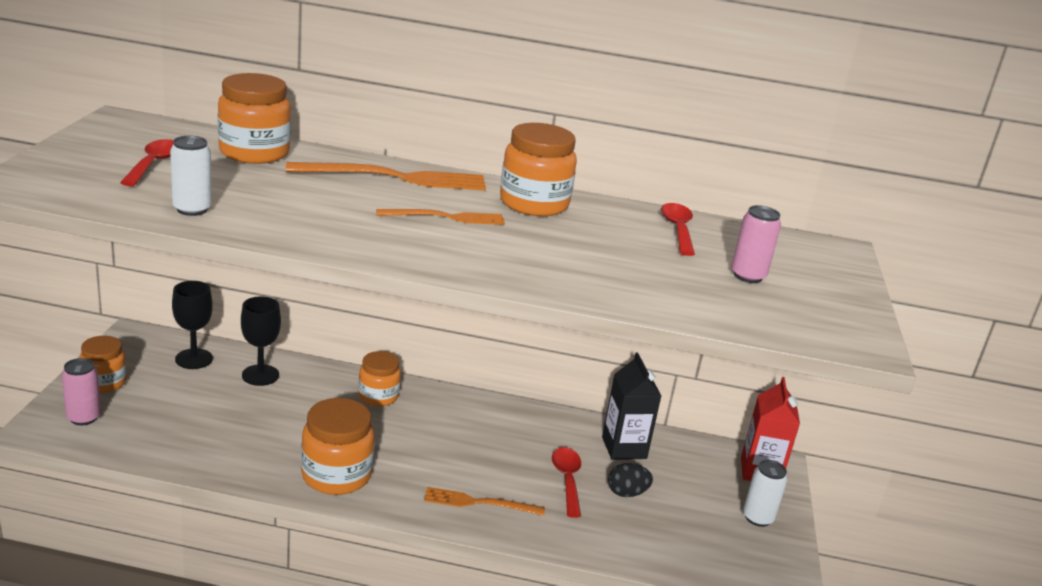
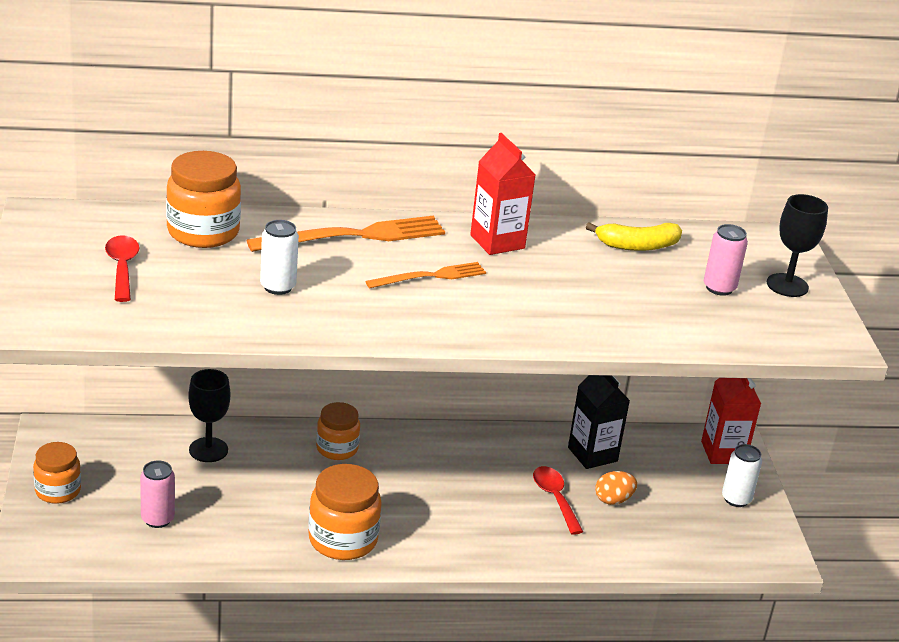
camera: 15 degrees left, 5 degrees up
pink can [62,358,101,425] -> pink can moved to [140,460,175,528]
white can [170,136,212,216] -> white can moved to [260,220,299,295]
black goblet [172,281,213,369] -> black goblet moved to [767,194,828,297]
orange fork [424,487,545,516] -> none
orange jar [500,123,577,216] -> red carton [470,133,535,255]
black egg [608,463,653,497] -> orange egg [595,471,637,505]
red spoon [661,203,695,256] -> yellow banana [586,222,682,251]

